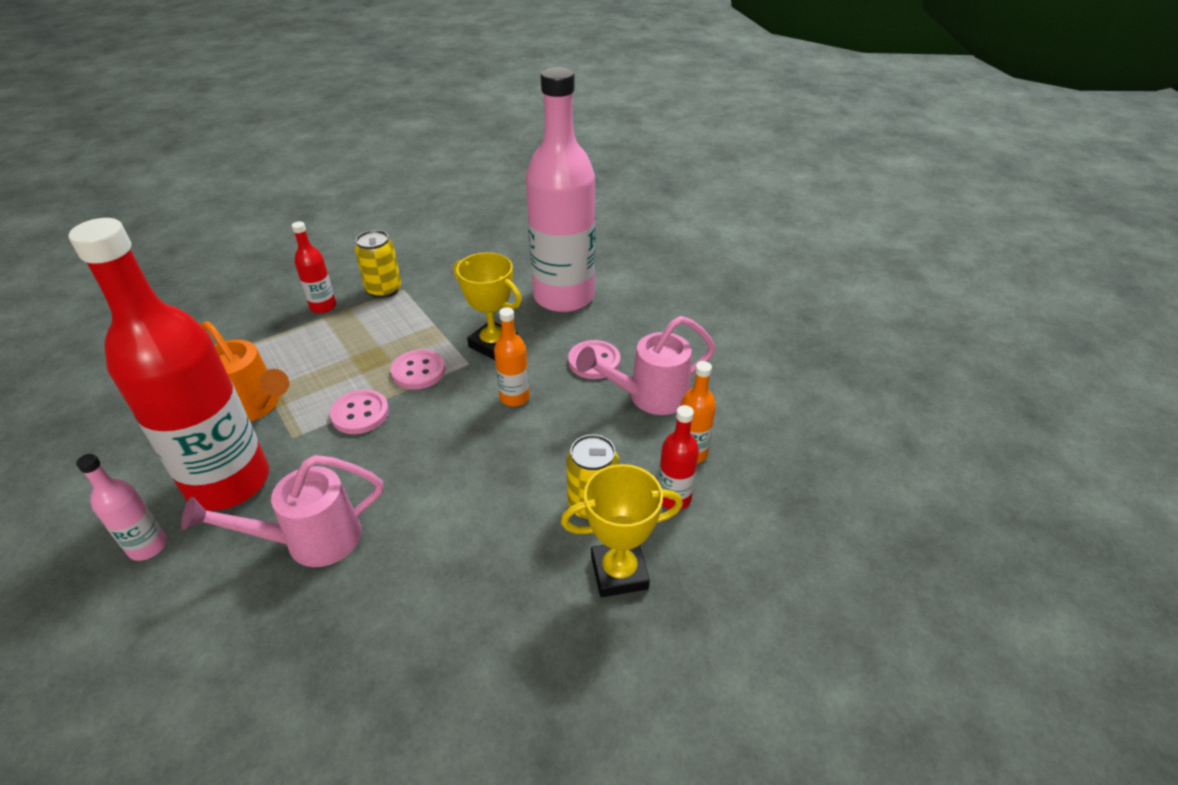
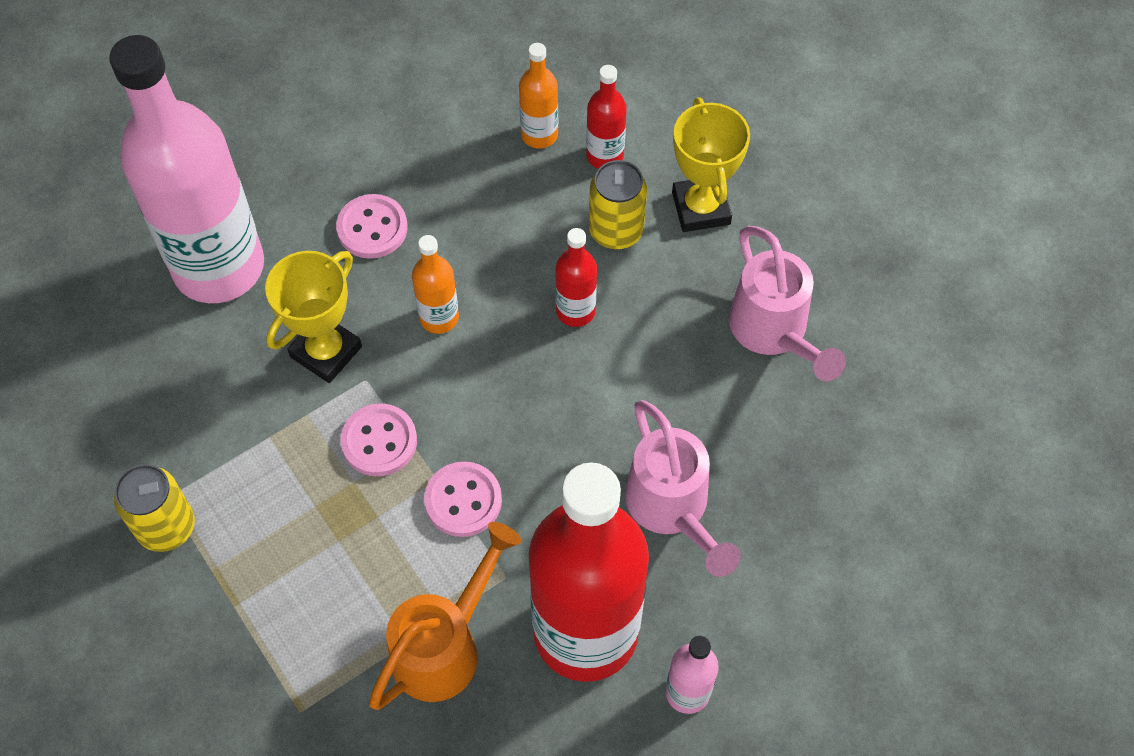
camera: 90 degrees left, 20 degrees up
red bottle [292,221,336,313] -> red bottle moved to [555,228,597,327]
pink watering can [576,316,716,415] -> pink watering can moved to [729,226,846,381]

